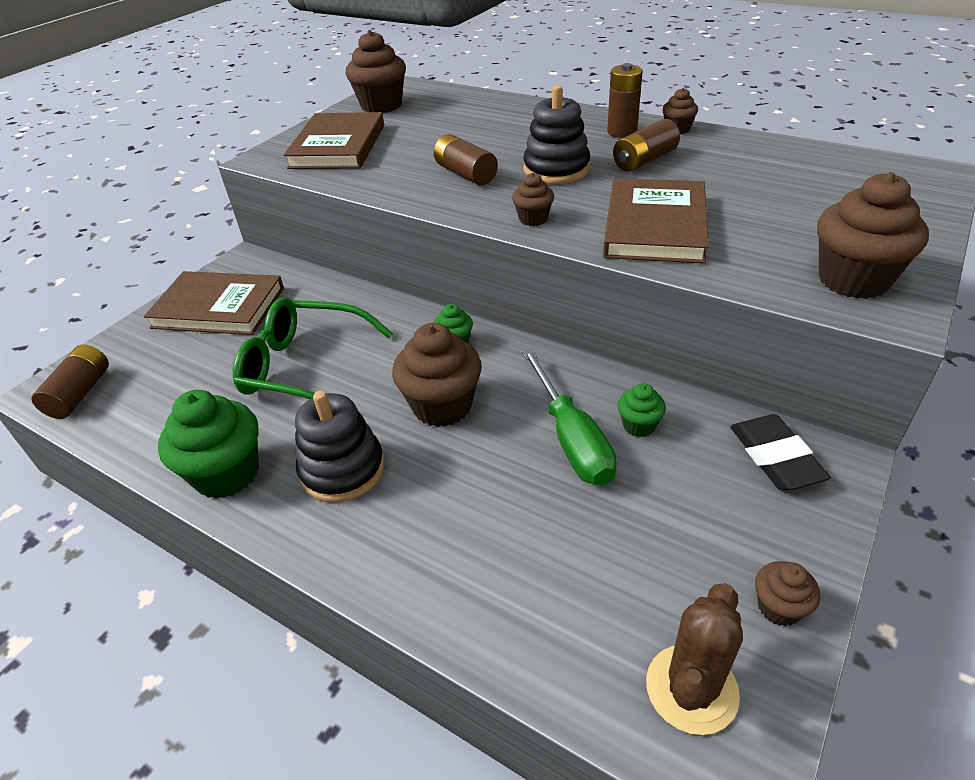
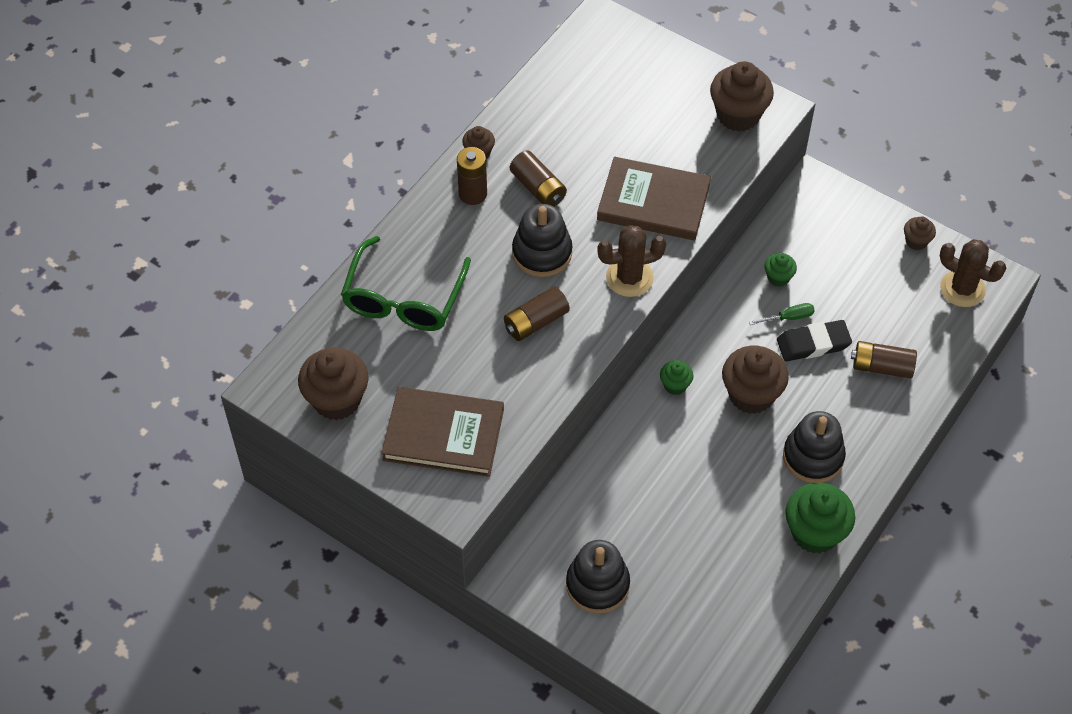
camera: 90 degrees left, 15 degrees up
brown battery [32,345,109,419] -> brown battery moved to [851,341,917,378]
brown book [144,271,284,335] -> black stacking toy [566,540,630,614]
green glasses [233,297,393,399] -> green glasses moved to [341,236,471,331]
brown cupcake [512,173,554,226] -> brown cactus [597,225,666,297]
green screwdriver [522,348,617,486] -> green screwdriver [749,303,815,325], size x0.49
black eraser [730,414,831,490] -> black eraser moved to [777,320,852,361]

